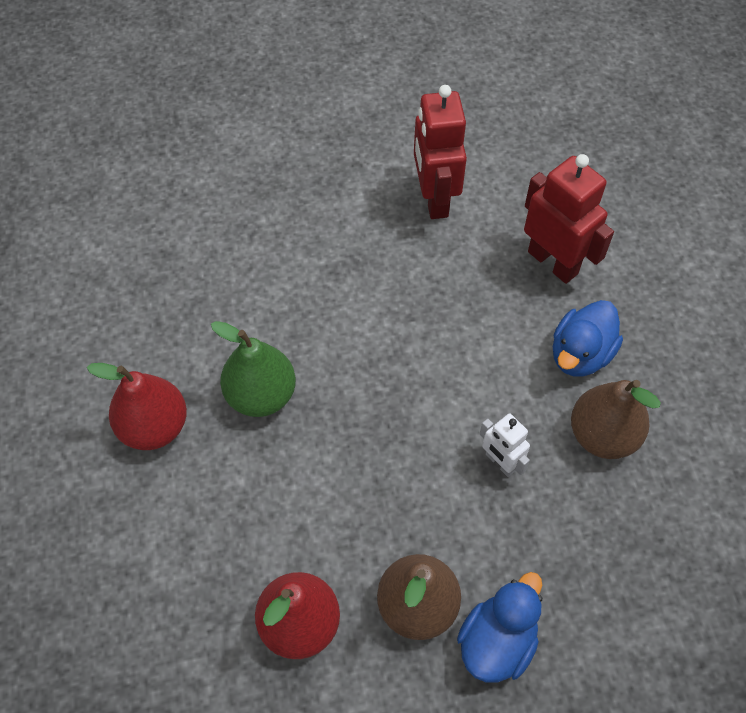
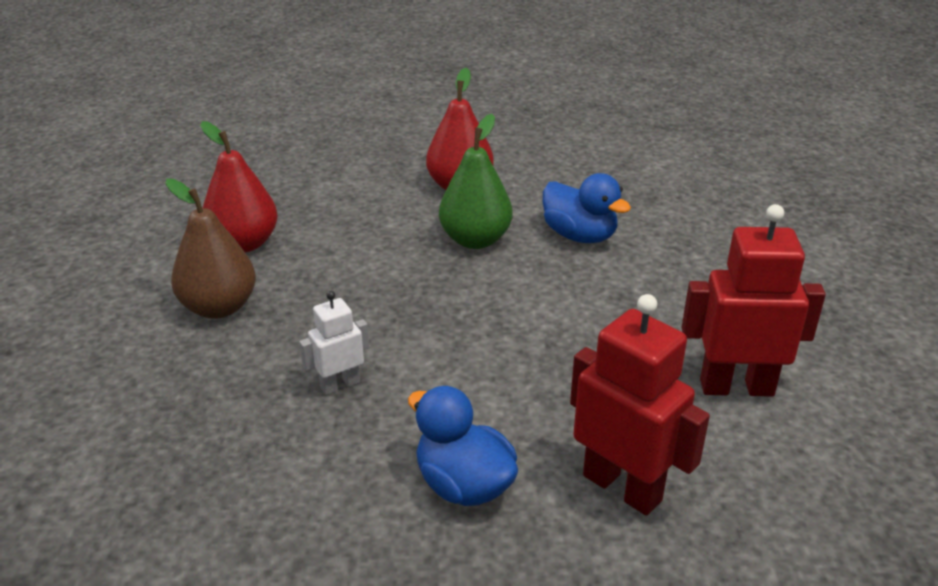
camera: 100 degrees right, 25 degrees down
blue duck [457,572,542,683] -> blue duck moved to [543,173,631,243]
red robot [524,154,614,284] -> red robot turned 105 degrees counterclockwise [570,294,710,516]
brown pear [571,380,661,459] -> none

